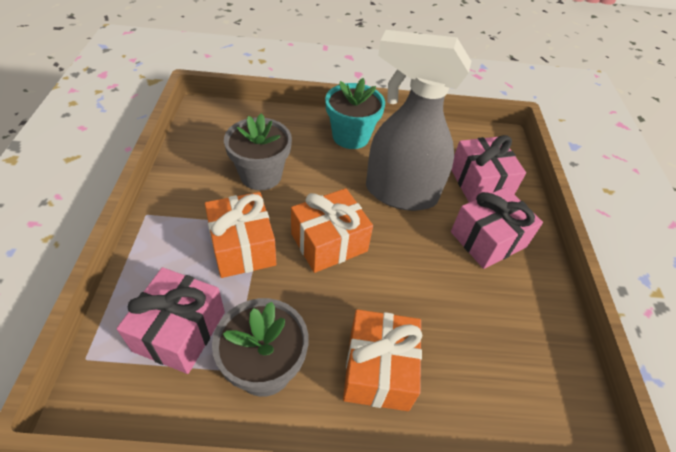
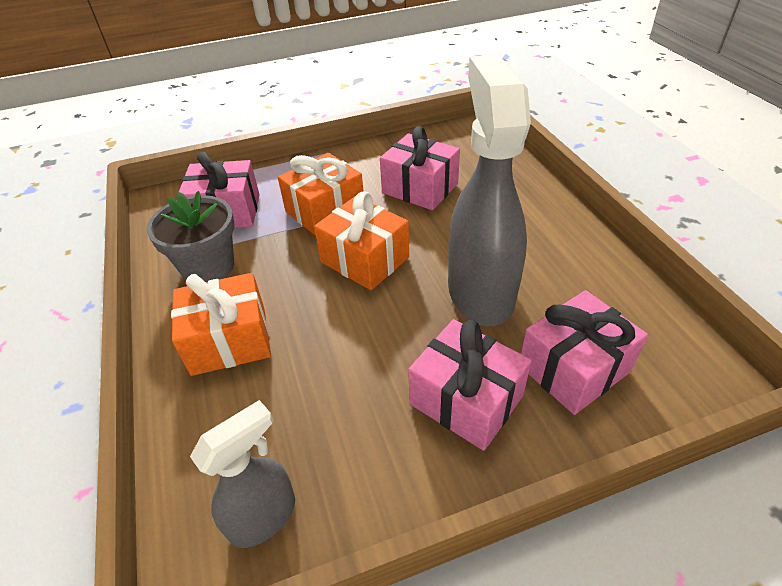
camera: 75 degrees right, 5 degrees down
grey flower pot [224,114,292,190] -> pink gift [380,126,460,210]
turquoise flower pot [325,78,385,149] -> none
none -> grey spray bottle [190,400,295,548]

